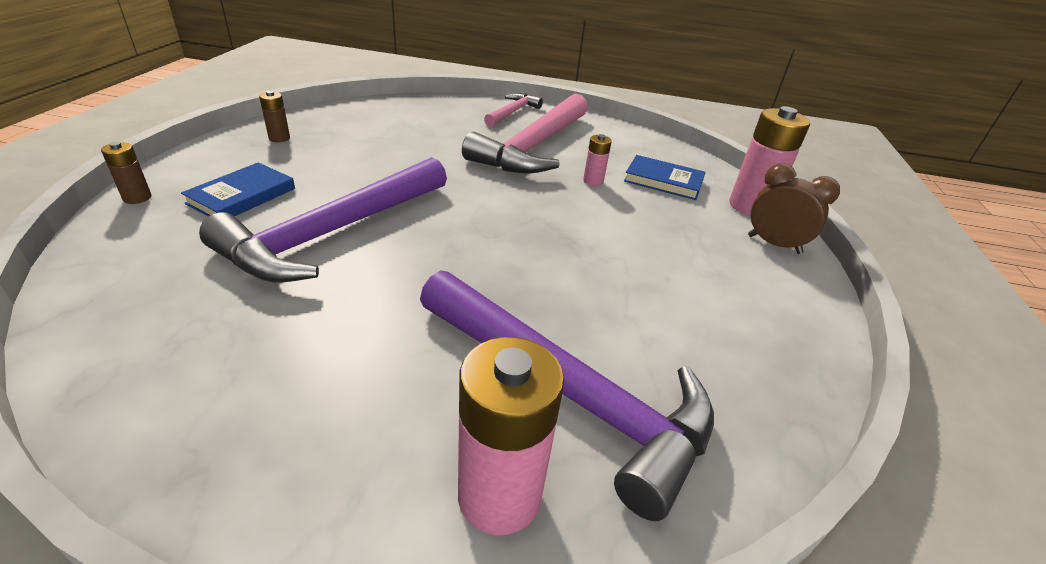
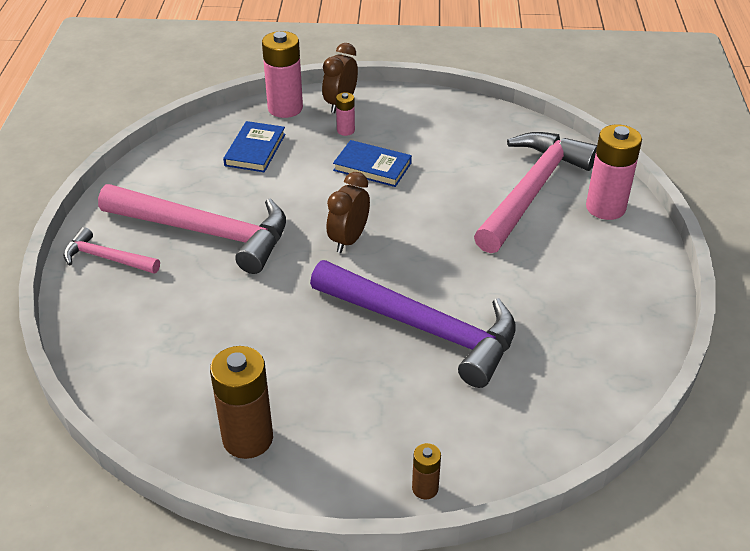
camera: 95 degrees left, 5 degrees up
blue book [181,162,295,217] -> blue book moved to [333,140,412,187]
brown battery [259,91,290,142] -> brown battery [210,346,273,459], size x2.01
purple hammer [420,270,714,521] -> pink hammer [474,132,597,253]
pink battery [583,134,612,186] -> pink battery moved to [336,92,355,136]
none -> brown clock [327,172,370,253]

